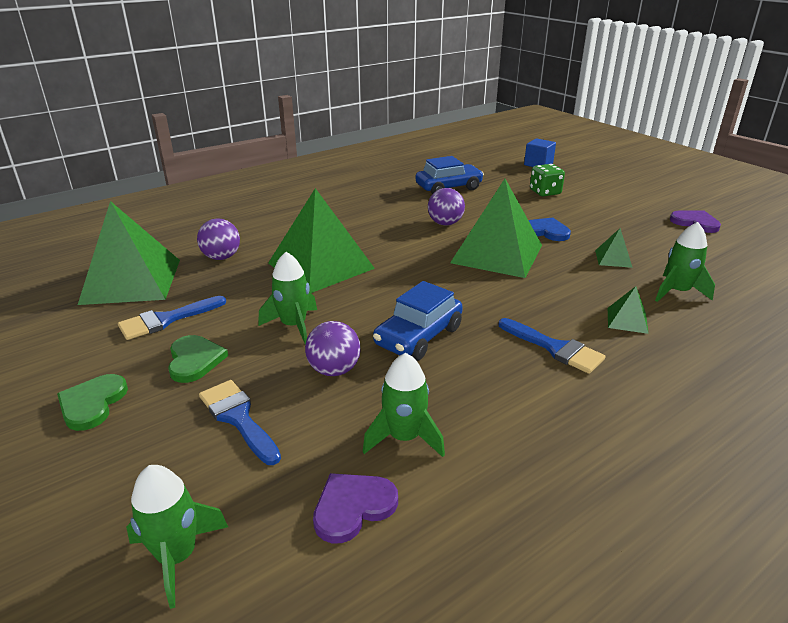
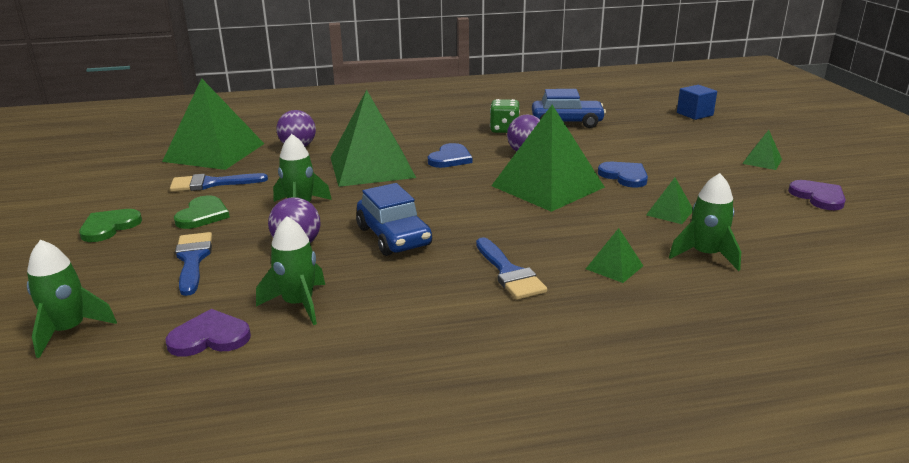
camera: 25 degrees right, 5 degrees down
blue car [373,281,463,360] -> blue car turned 90 degrees counterclockwise [356,183,432,256]
green dice [530,164,565,197] -> green dice moved to [490,99,520,133]
none -> blue heart [428,143,472,168]
none -> green pyramid [742,130,782,170]

